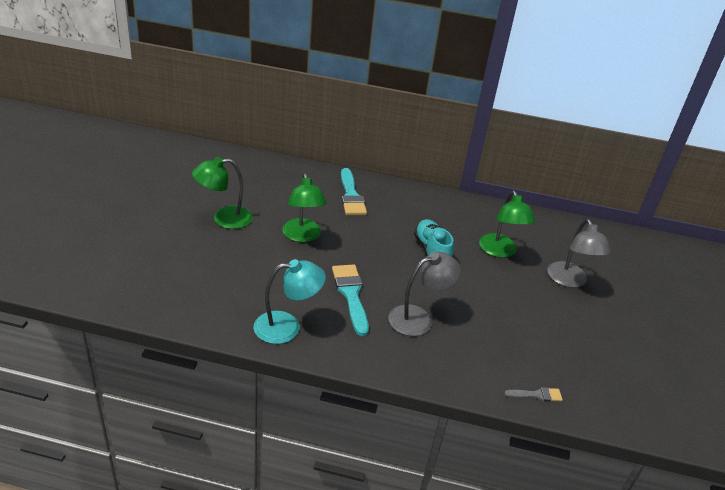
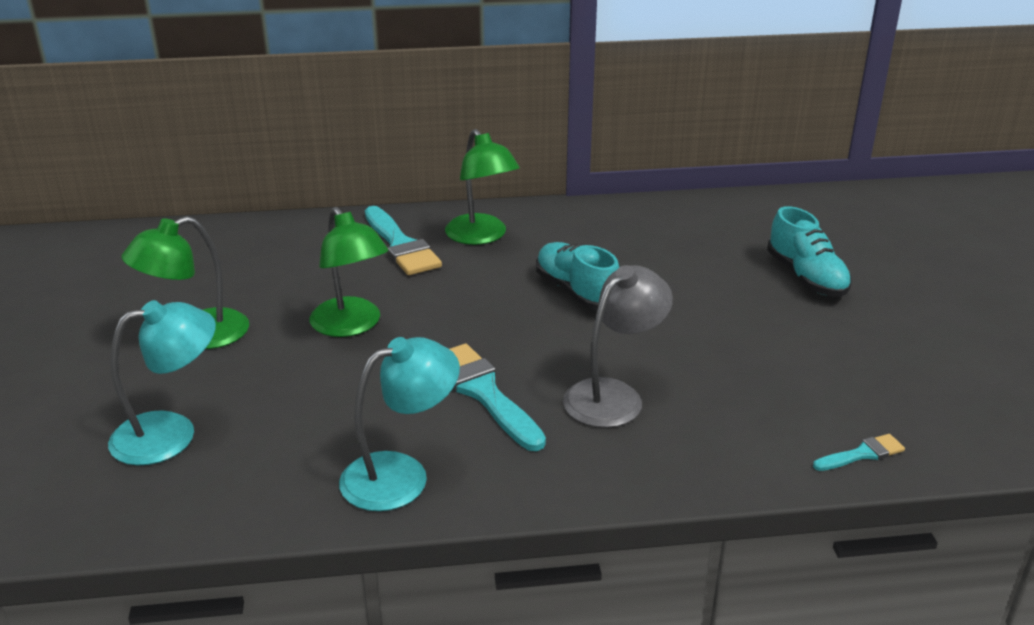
camera: 15 degrees left, 5 degrees down
green lamp [479,190,535,258] -> green lamp moved to [445,129,520,245]
grey brush [504,387,563,402] -> turquoise brush [813,434,905,471]
grey lamp [547,219,611,288] -> turquoise shoe [767,206,852,297]
none -> turquoise lamp [108,300,216,466]

